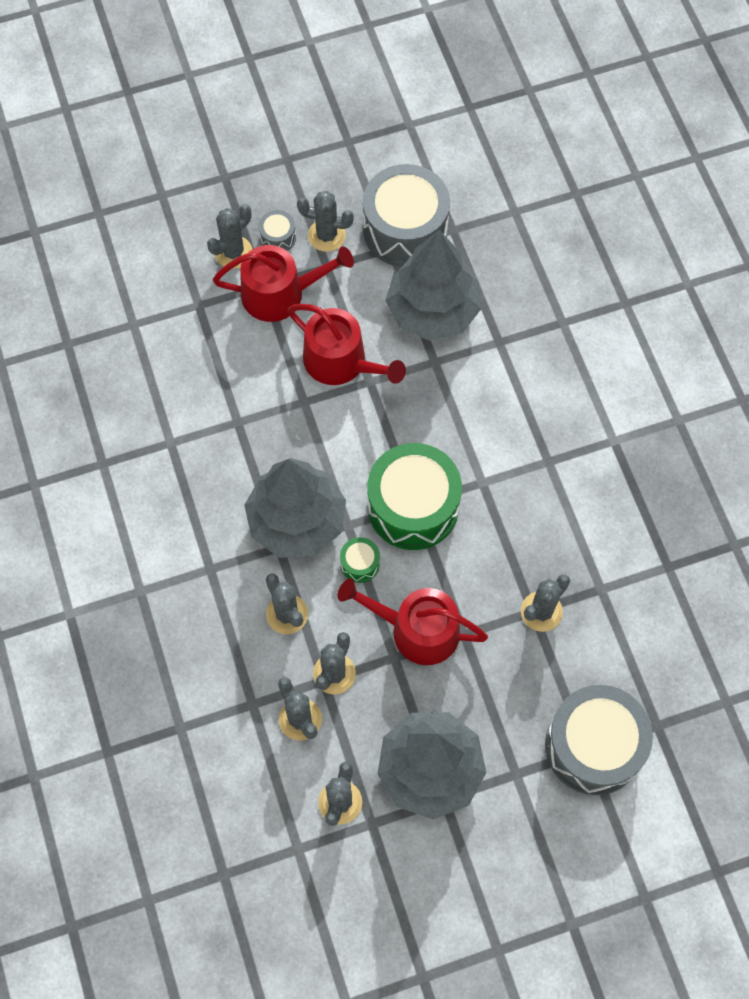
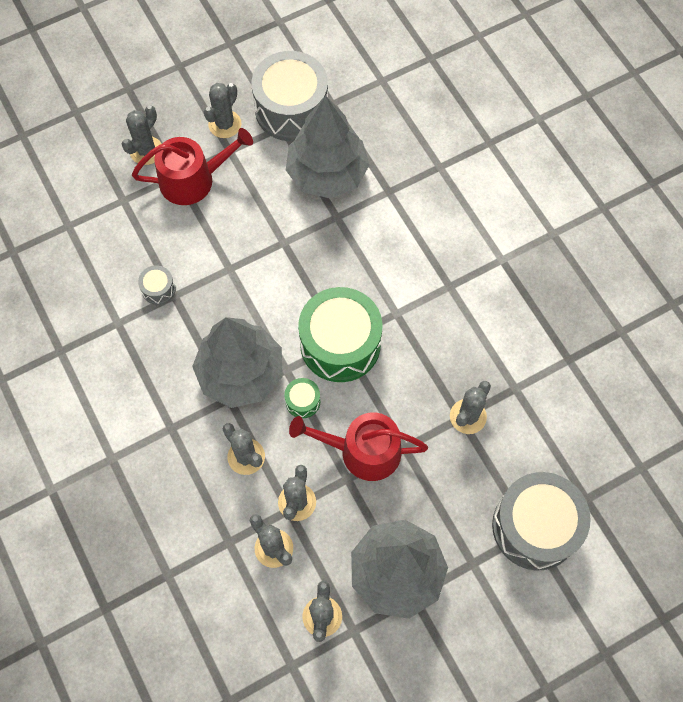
camera: 10 degrees left, 0 degrees up
grey drum [259,210,296,251] -> grey drum moved to [138,265,176,305]
red watering can [287,304,406,385] -> none
grey cactus [297,191,354,252] -> grey cactus turned 60 degrees counterclockwise [204,83,241,138]

